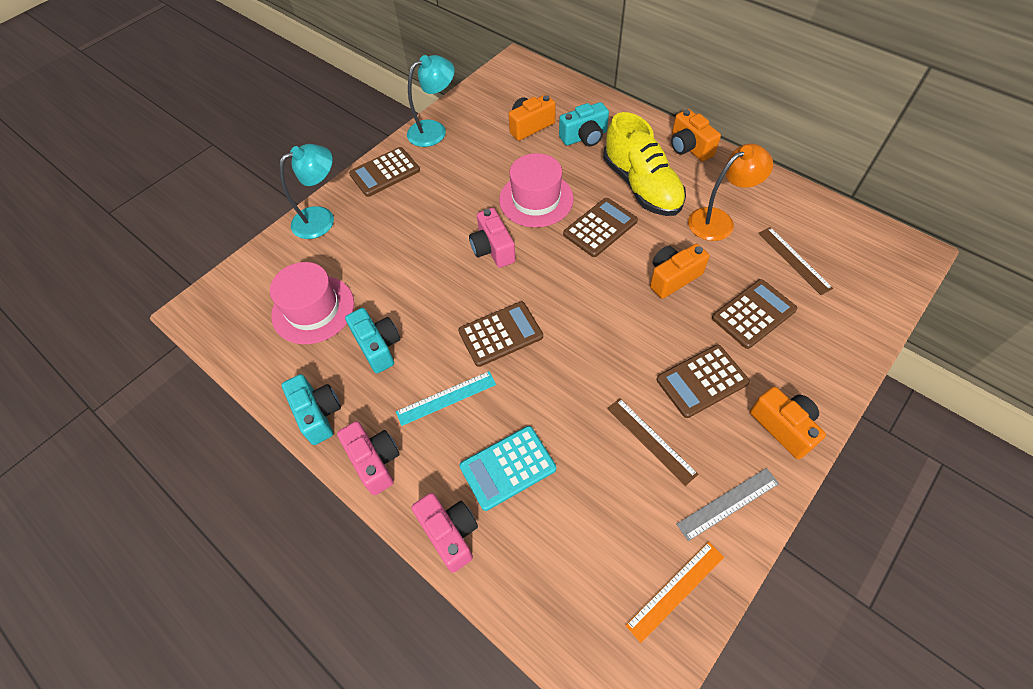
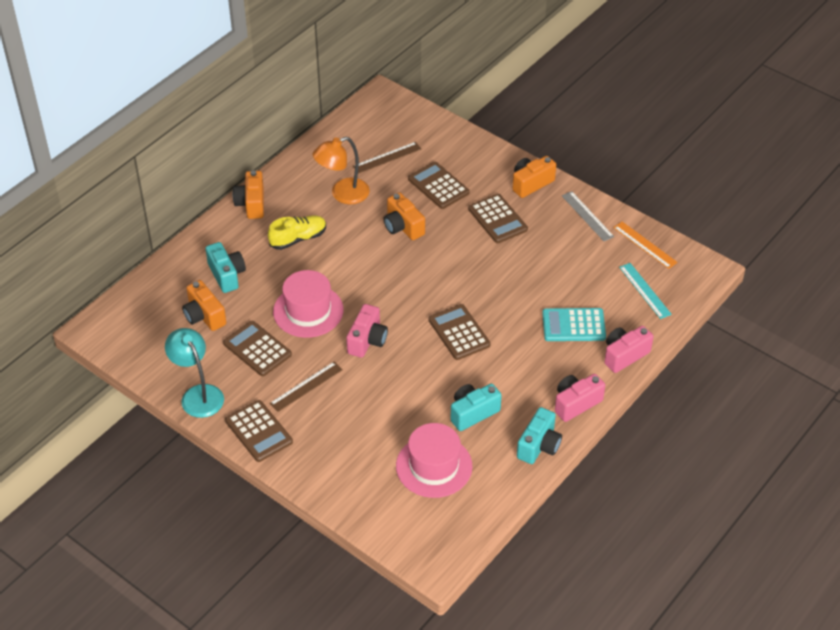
camera: 95 degrees left, 10 degrees down
turquoise lamp [280,144,334,239] -> none
turquoise camera [282,374,341,445] -> turquoise camera turned 150 degrees clockwise [517,407,562,464]
turquoise ruler [396,371,496,426] -> turquoise ruler moved to [619,263,672,319]
turquoise calculator [459,426,556,511] -> turquoise calculator turned 120 degrees clockwise [542,308,606,341]
pink camera [469,208,516,268] -> pink camera turned 45 degrees counterclockwise [346,304,388,358]
brown calculator [563,198,638,257] -> brown calculator moved to [223,321,292,376]
yellow shoe [603,112,686,216] -> yellow shoe [268,215,326,250], size x0.60
brown ruler [607,398,698,486] -> brown ruler moved to [269,362,343,412]
orange camera [671,109,721,161] -> orange camera turned 120 degrees clockwise [233,170,264,219]
orange lamp [688,144,773,241] -> orange lamp turned 90 degrees counterclockwise [313,137,370,204]

